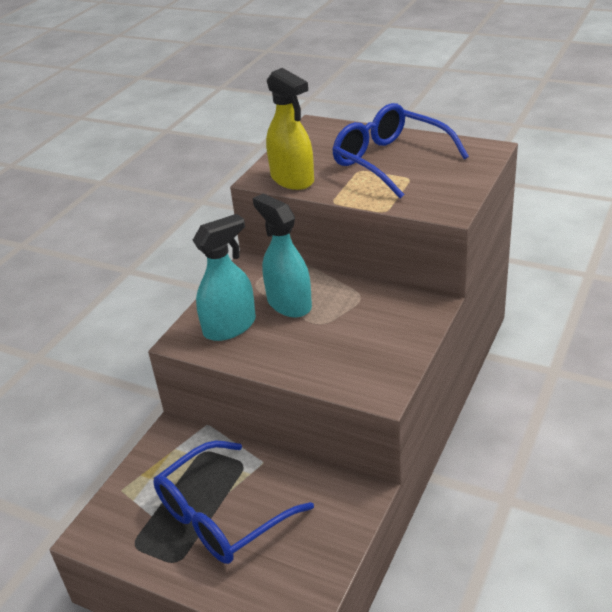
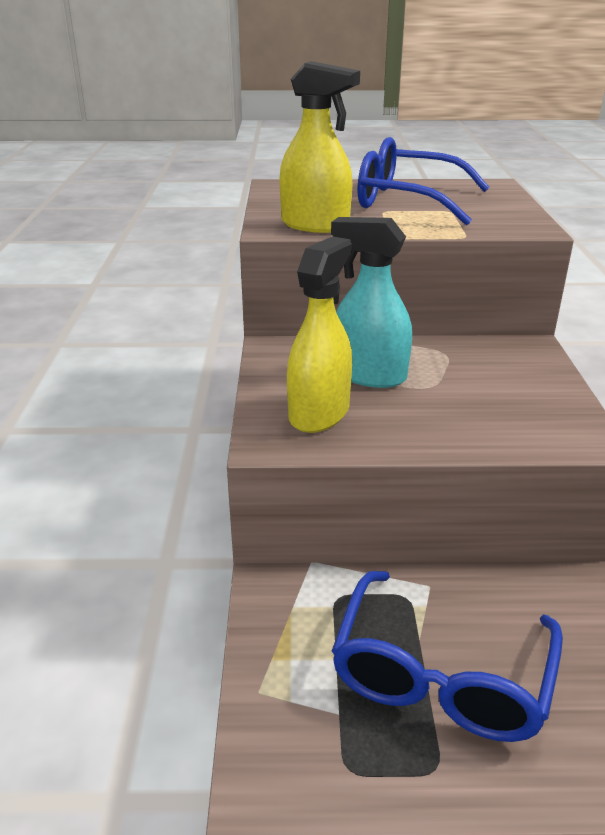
camera: 30 degrees left, 5 degrees down
turquoise spray bottle [193,214,256,341] -> yellow spray bottle [287,236,352,433]

